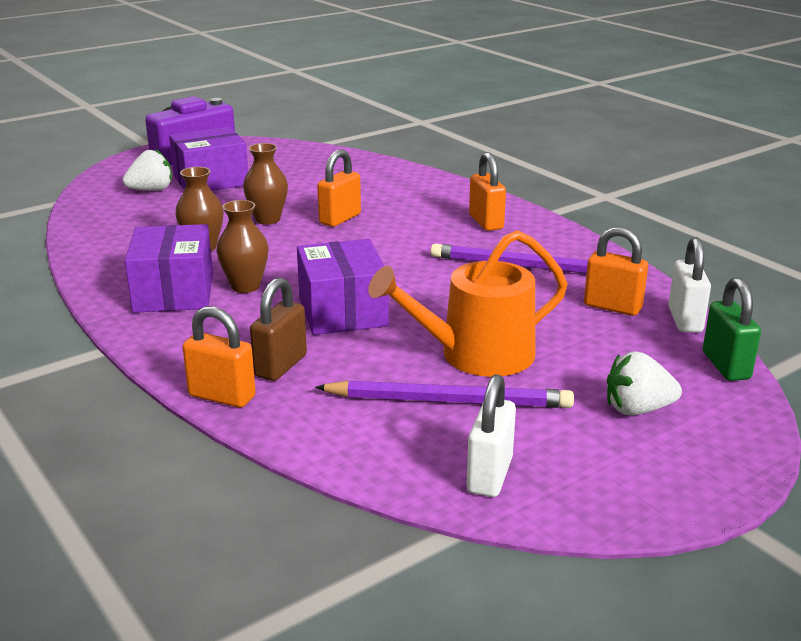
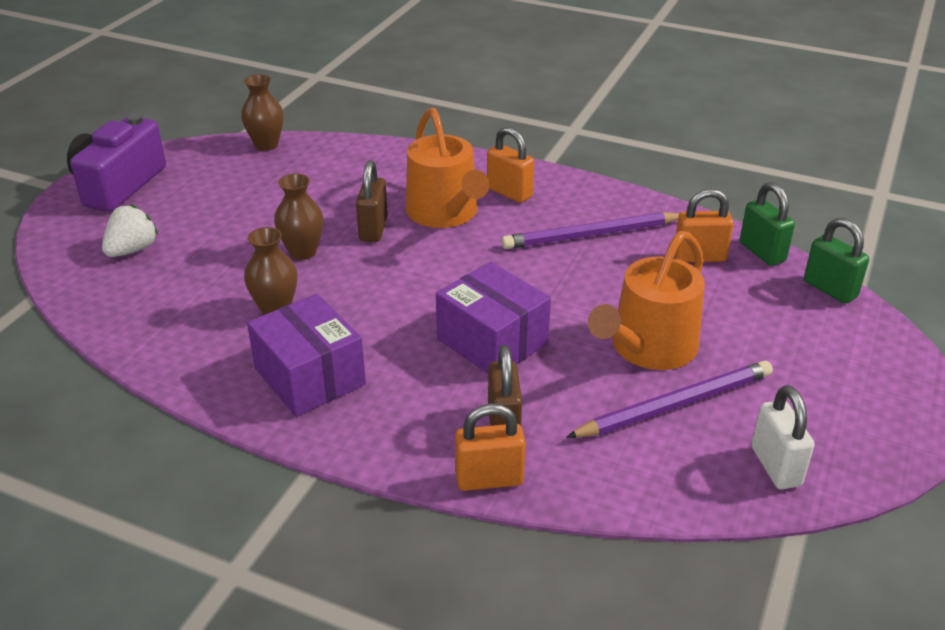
camera: 30 degrees left, 10 degrees up
purple box [169,127,248,191] -> none
brown vase [217,200,268,293] -> brown vase moved to [241,74,284,151]
orange padlock [317,149,361,227] -> brown padlock [356,160,388,242]
white strawberry [607,351,682,416] -> none
white padlock [668,237,711,332] -> green padlock [740,182,795,266]
none -> orange watering can [406,108,490,228]

